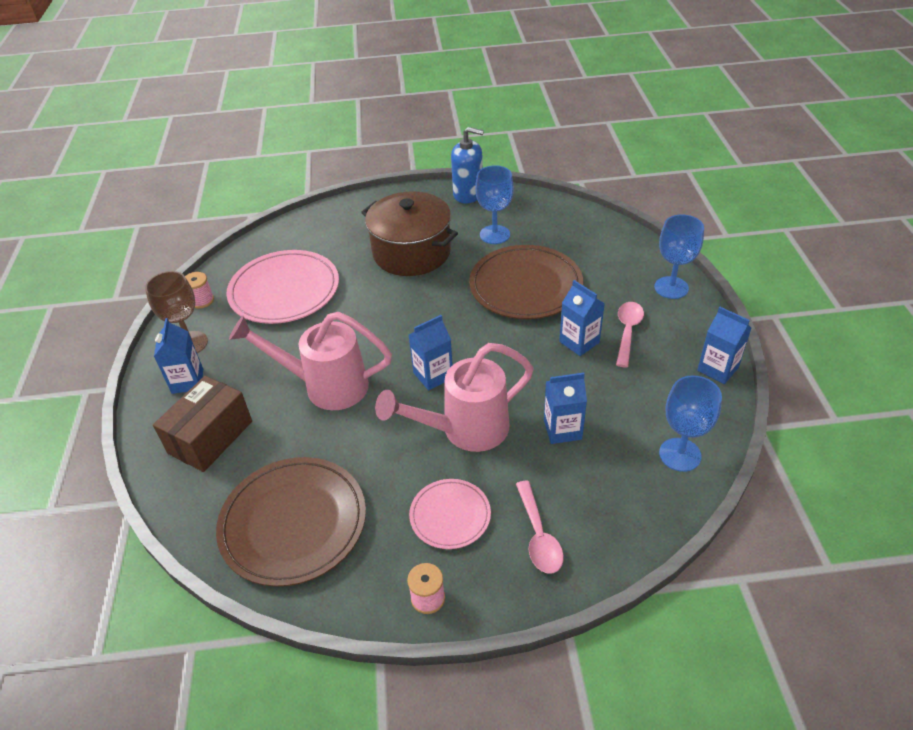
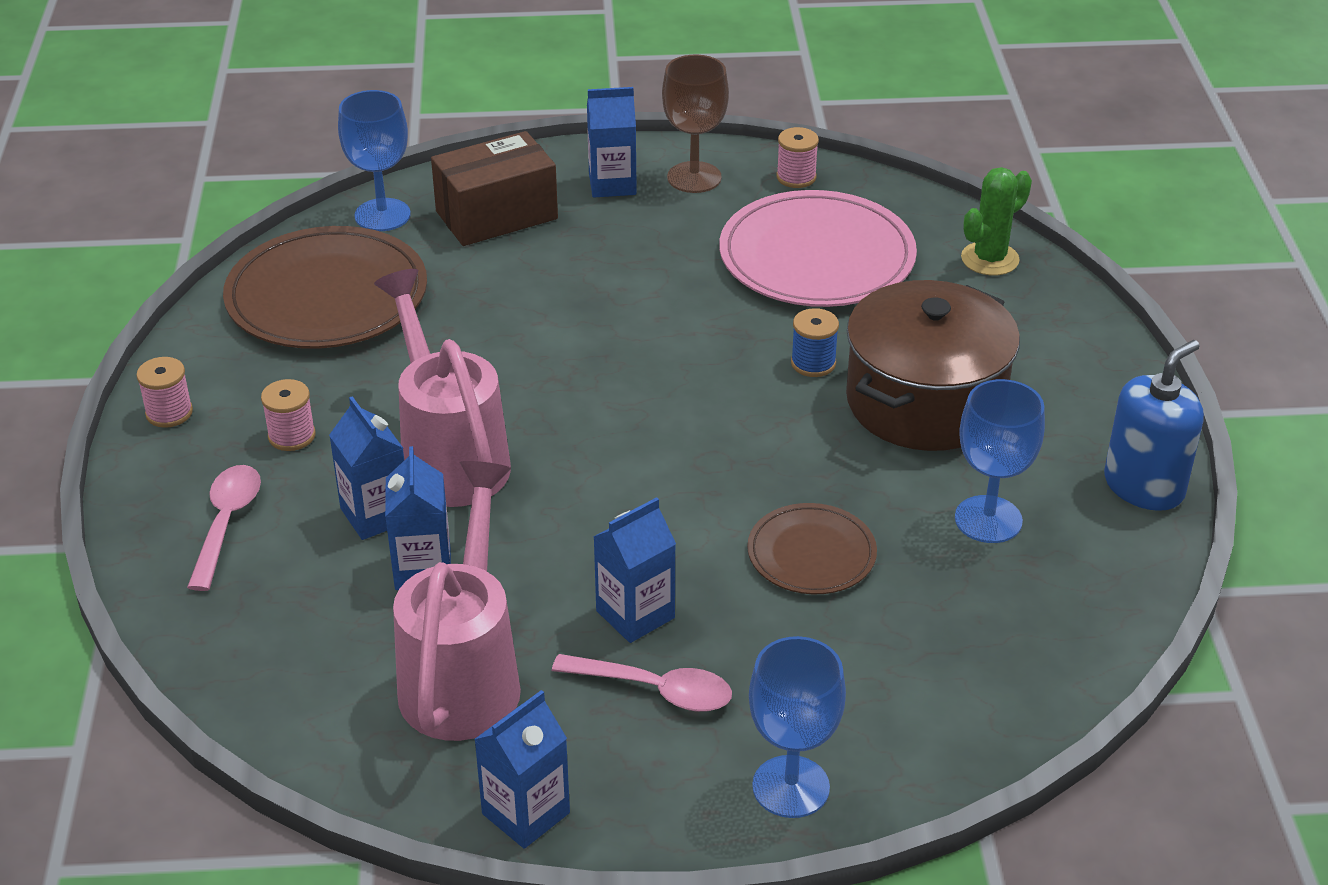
camera: 90 degrees right, 5 degrees down
brown box [153,376,252,472] -> brown box turned 60 degrees counterclockwise [431,131,558,246]
pink watering can [229,312,392,410] -> pink watering can moved to [393,461,521,741]
blue carton [409,315,453,390] -> blue carton moved to [329,396,404,540]
pink plate [409,479,491,549] -> pink spool [261,379,316,451]
blue soap dispenser [451,127,484,204] -> blue soap dispenser turned 150 degrees counterclockwise [1104,340,1204,511]
brown plate [469,245,583,319] -> brown plate [747,503,877,594], size x0.55
pink spoon [516,481,564,573] -> pink spoon turned 105 degrees clockwise [187,465,261,591]
blue goblet [659,375,722,472] -> blue goblet moved to [338,90,411,231]
none -> blue spool [791,308,839,377]
none -> green cactus [961,167,1032,276]

